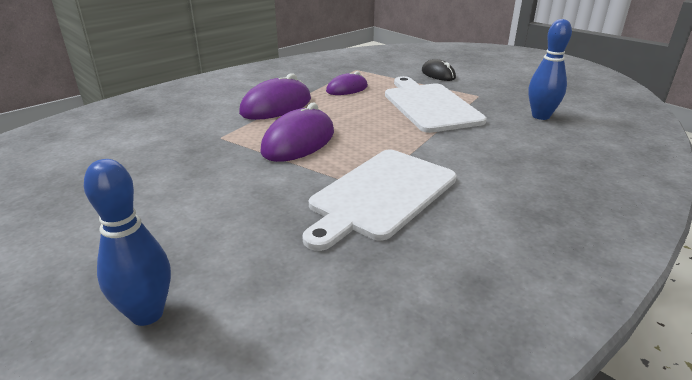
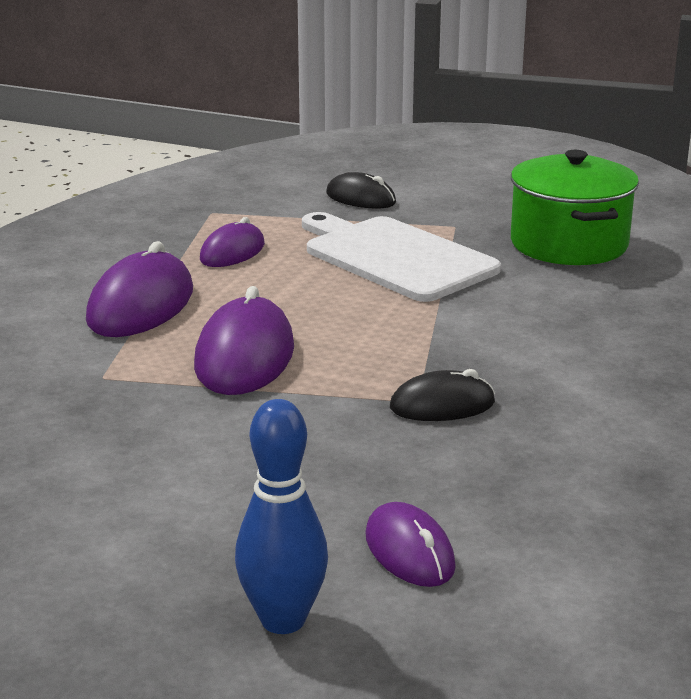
camera: 25 degrees left, 5 degrees down
white cutting board [302,150,456,251] -> black mouse [390,369,495,421]
blue bowling pin [528,19,572,120] -> green pot [511,150,639,265]
none -> purple mouse [365,502,456,587]

